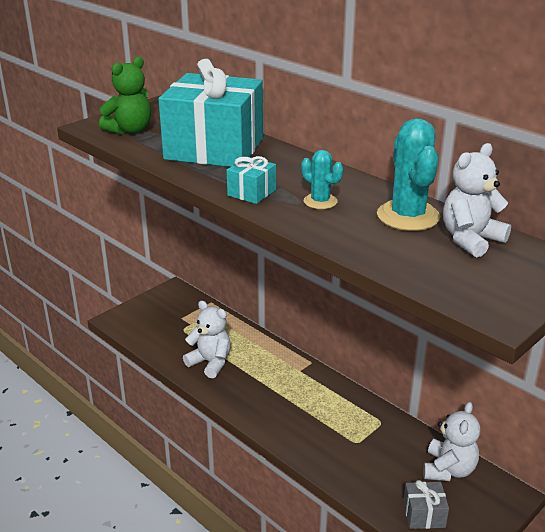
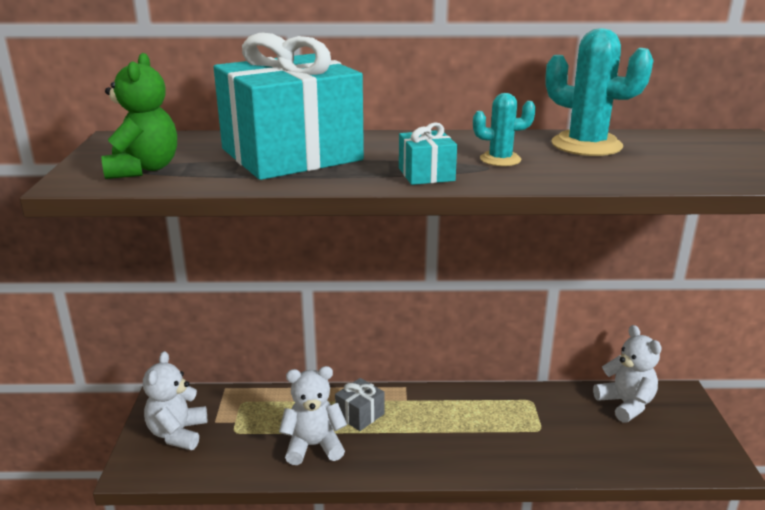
camera: 45 degrees left, 5 degrees down
grey gift [403,480,449,529] -> grey gift moved to [335,378,385,431]
white teddy bear [443,143,511,257] -> white teddy bear moved to [143,351,207,450]

